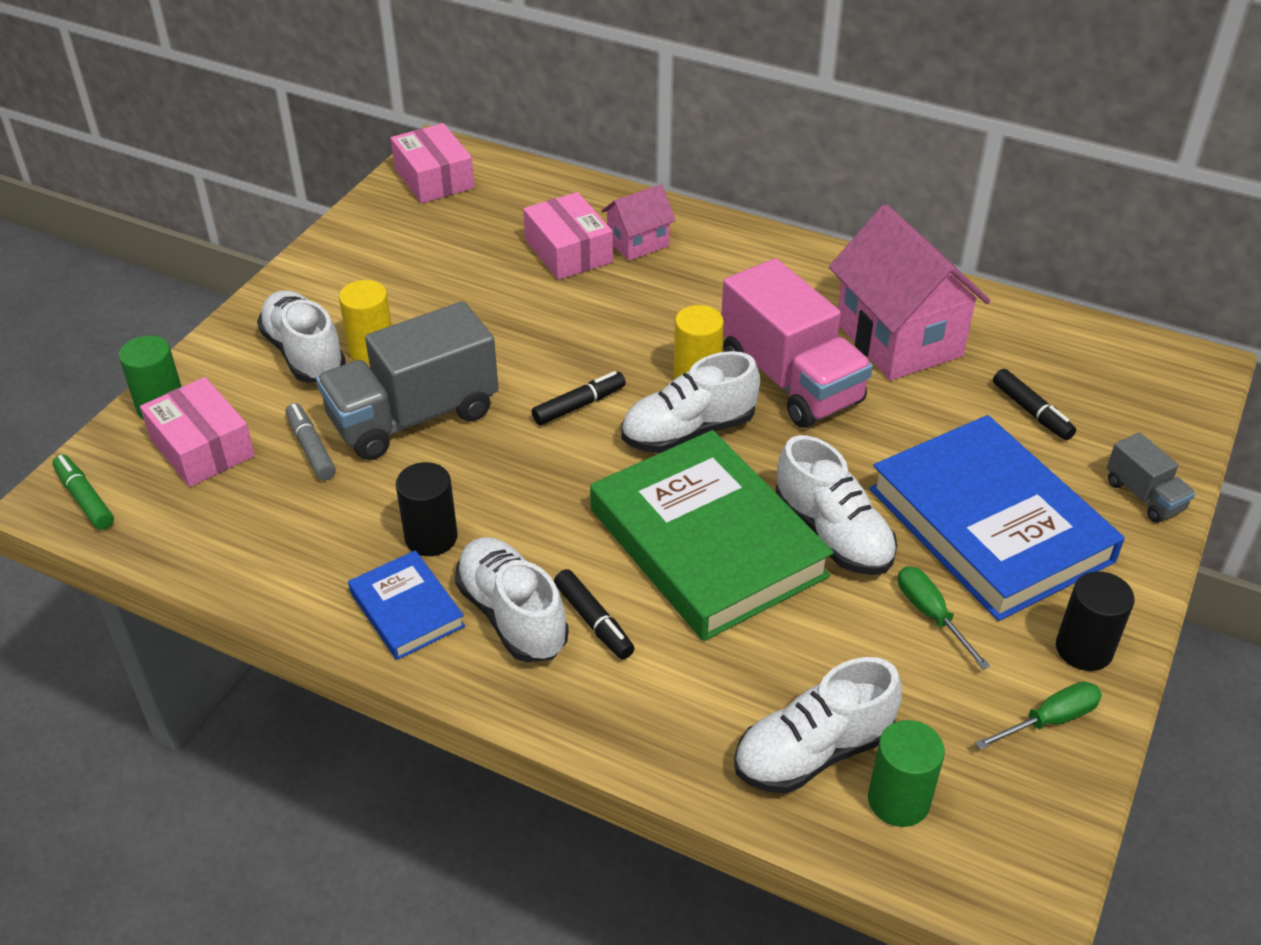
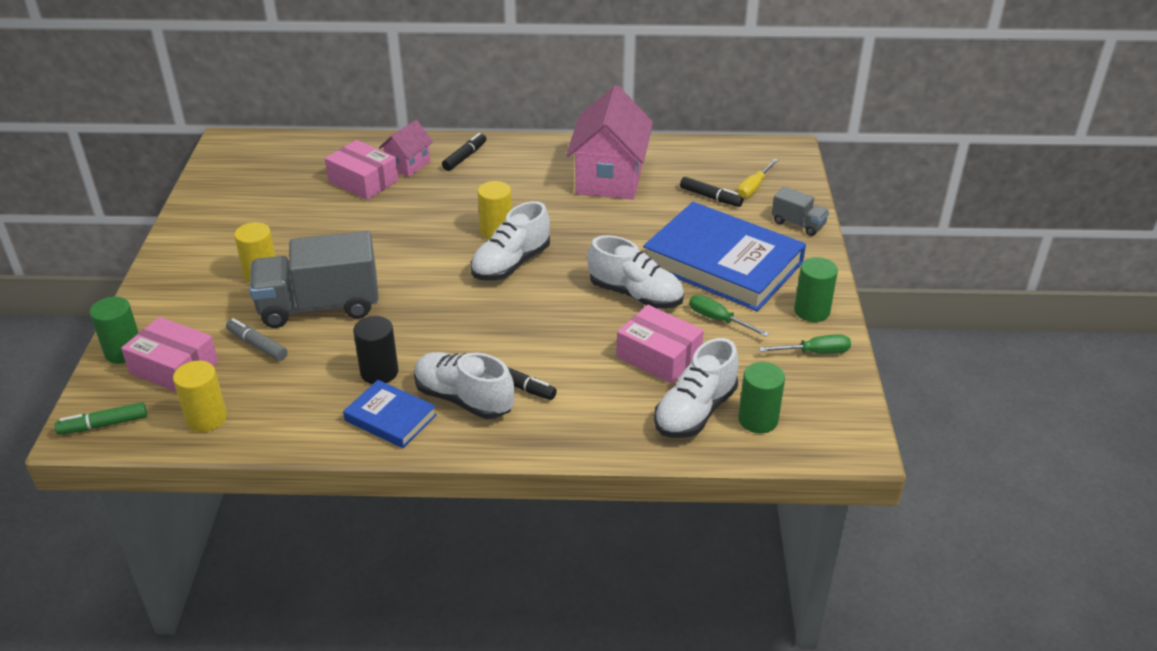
camera: 25 degrees left, 5 degrees down
green marker [53,455,114,530] -> green marker turned 45 degrees counterclockwise [55,402,147,435]
white shoe [257,290,346,383] -> none
grey truck [316,301,499,460] -> grey truck turned 45 degrees clockwise [250,231,378,328]
pink box [391,123,475,203] -> pink box moved to [616,305,704,384]
black marker [532,371,626,425] -> black marker moved to [442,133,486,171]
green book [590,430,834,641] -> none
pink truck [721,258,873,428] -> none
pink house [829,205,990,380] -> pink house turned 60 degrees clockwise [566,85,653,199]
green screwdriver [975,681,1102,750] -> green screwdriver turned 45 degrees clockwise [759,334,851,354]
black cylinder [1056,571,1135,671] -> green cylinder [794,257,838,322]
none -> yellow cylinder [173,361,227,432]
none -> yellow screwdriver [738,159,778,198]

